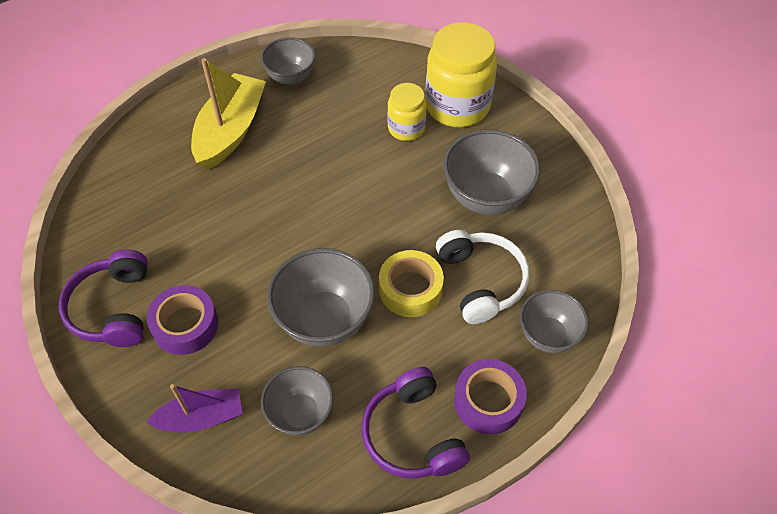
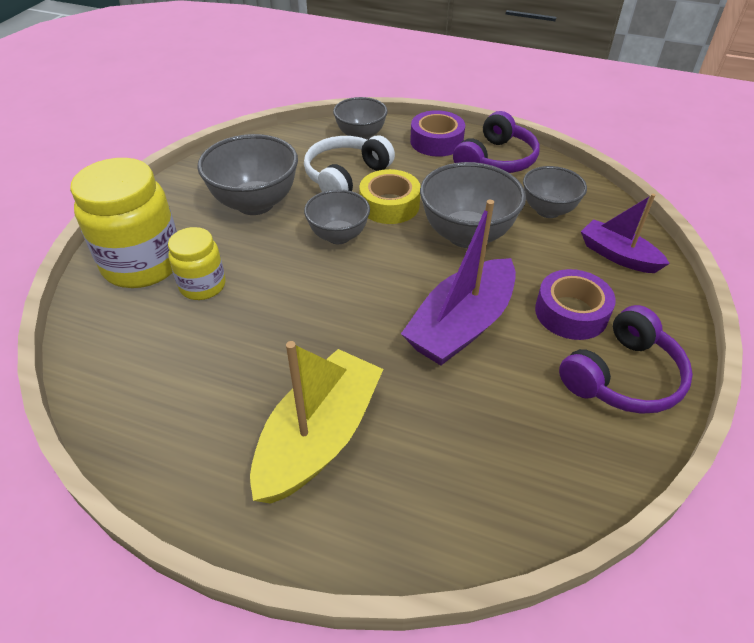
camera: 125 degrees left, 10 degrees down
yellow boat [191,58,266,170] -> yellow boat turned 135 degrees clockwise [250,341,383,504]
grey bowl [261,37,316,85] -> grey bowl moved to [304,189,370,244]
none -> purple boat [401,200,516,365]

